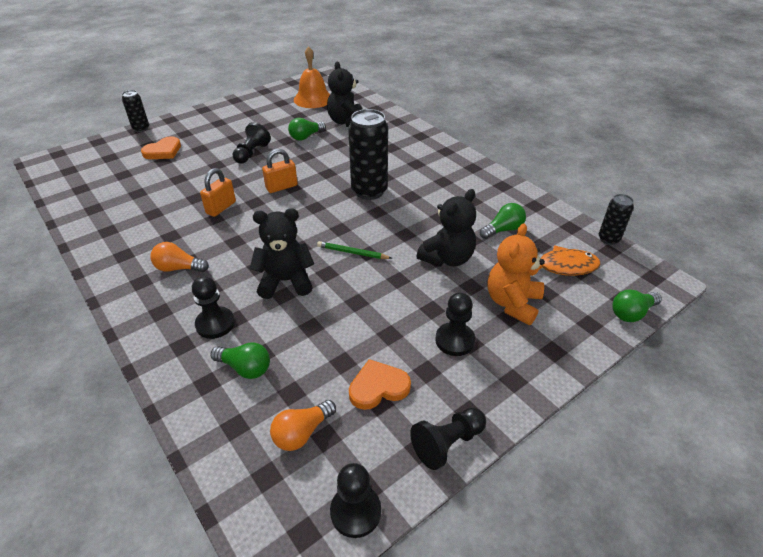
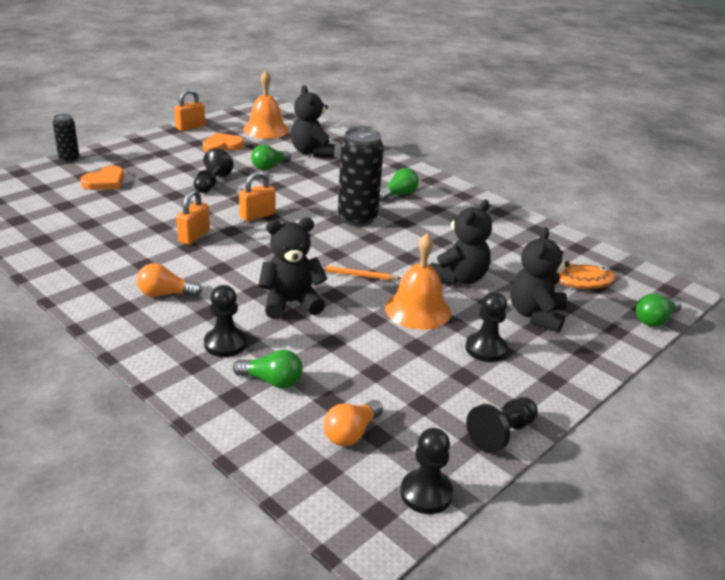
camera: 10 degrees left, 10 degrees down
green pencil [317,241,392,259] -> orange pencil [321,265,401,280]
orange heart [349,359,411,410] -> orange heart moved to [203,133,244,152]
green light bulb [480,203,526,239] -> green light bulb moved to [380,168,419,201]
orange teddy bear [488,223,545,325] -> black teddy bear [510,227,570,333]
black can [599,194,634,245] -> none
none -> orange padlock [174,89,205,131]
none -> orange bell [385,233,451,330]

